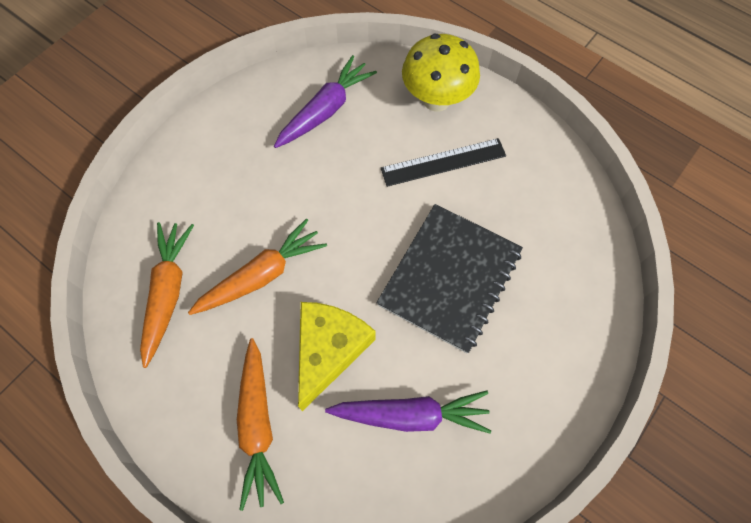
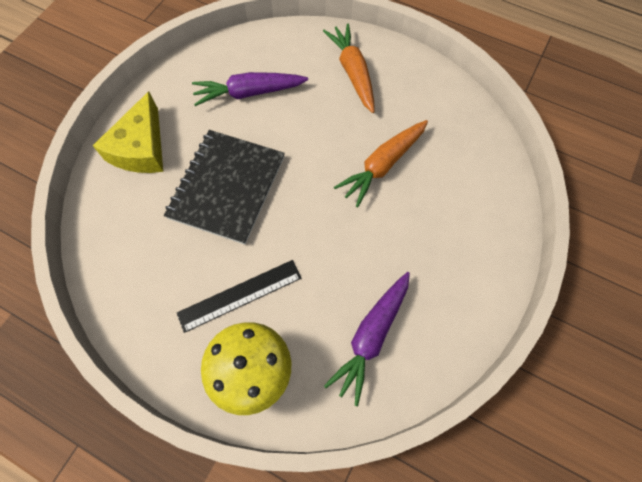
camera: 170 degrees right, 0 degrees up
orange carrot [140,222,194,368] -> none
yellow cheese [298,302,376,411] -> yellow cheese moved to [92,91,163,173]

